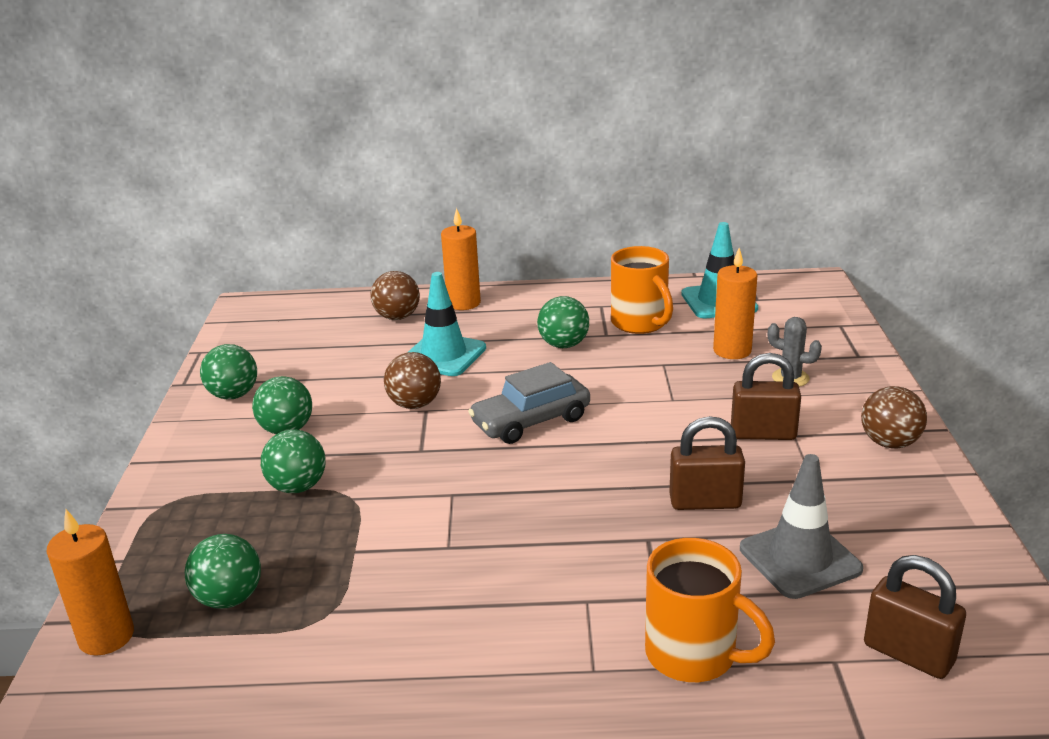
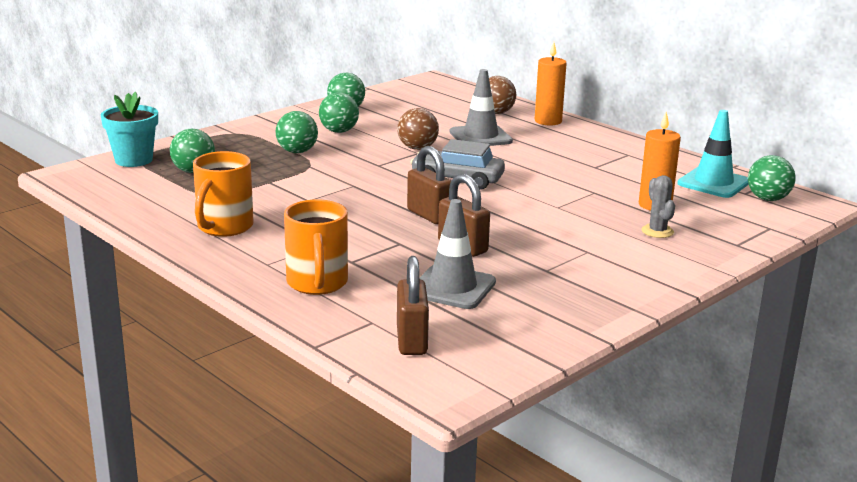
camera: 45 degrees right, 5 degrees down
orange candle [47,509,134,655] -> turquoise flower pot [101,92,158,167]
turquoise traffic cone [407,272,486,376] -> grey traffic cone [450,69,513,146]
green ball [537,296,589,348] -> green ball moved to [748,155,796,201]
orange mug [611,246,673,334] -> orange mug moved to [193,151,254,237]
brown padlock [731,353,801,440] -> brown padlock moved to [407,146,451,224]
brown ball [861,386,927,449] -> none

